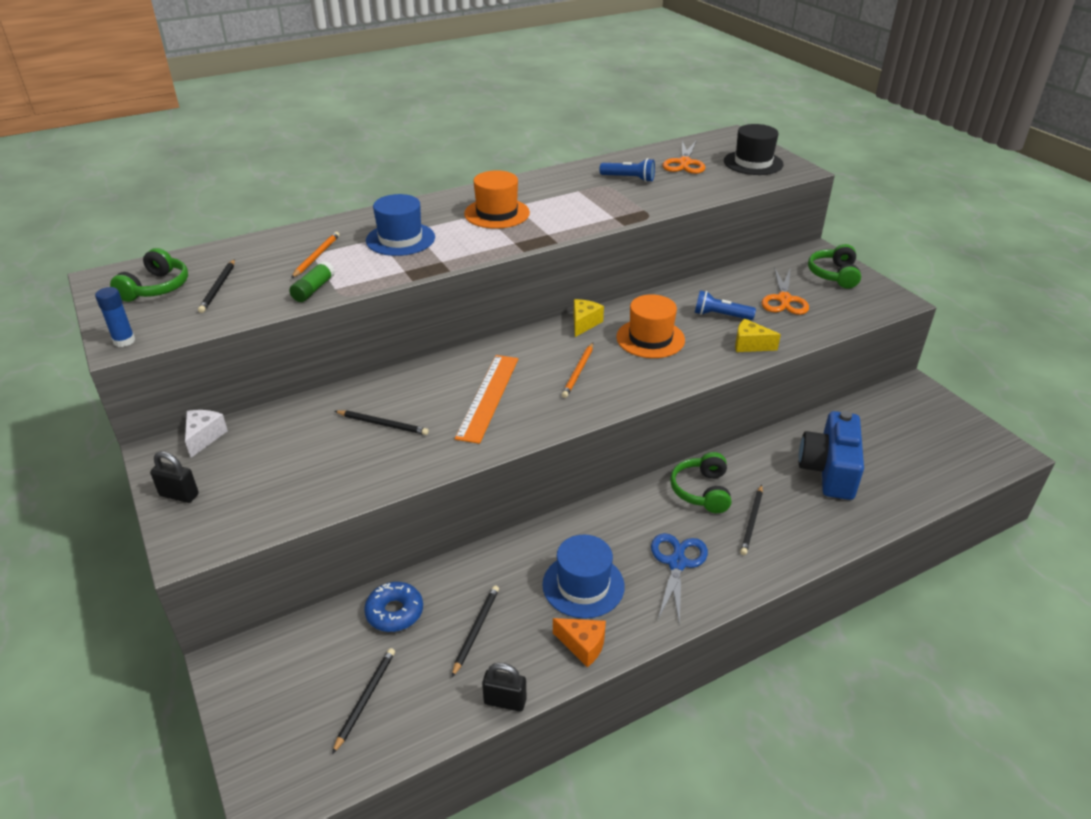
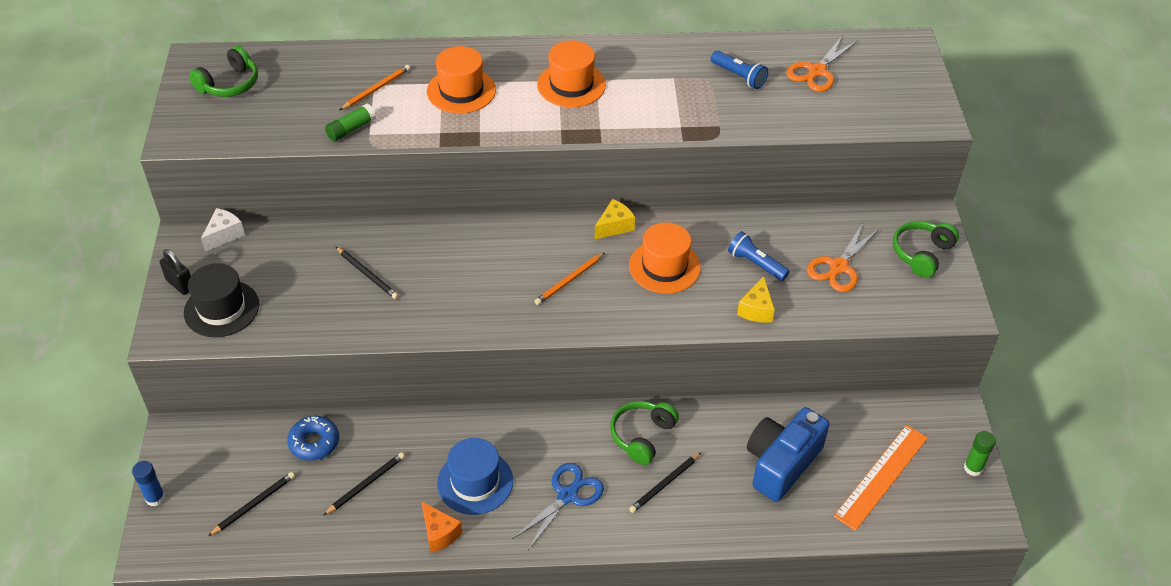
camera: 25 degrees right, 10 degrees up
blue glue stick [95,287,135,347] -> blue glue stick moved to [132,461,165,507]
black pencil [198,259,235,313] -> none
blue hat [366,194,435,256] -> orange hat [427,46,496,114]
orange ruler [455,355,518,444] -> orange ruler moved to [834,425,928,531]
black padlock [482,663,527,712] -> none
black hat [724,124,784,175] -> black hat moved to [184,263,259,337]
yellow cheese [735,319,781,352] -> yellow cheese turned 120 degrees counterclockwise [737,276,775,323]
none -> green glue stick [964,431,996,476]

